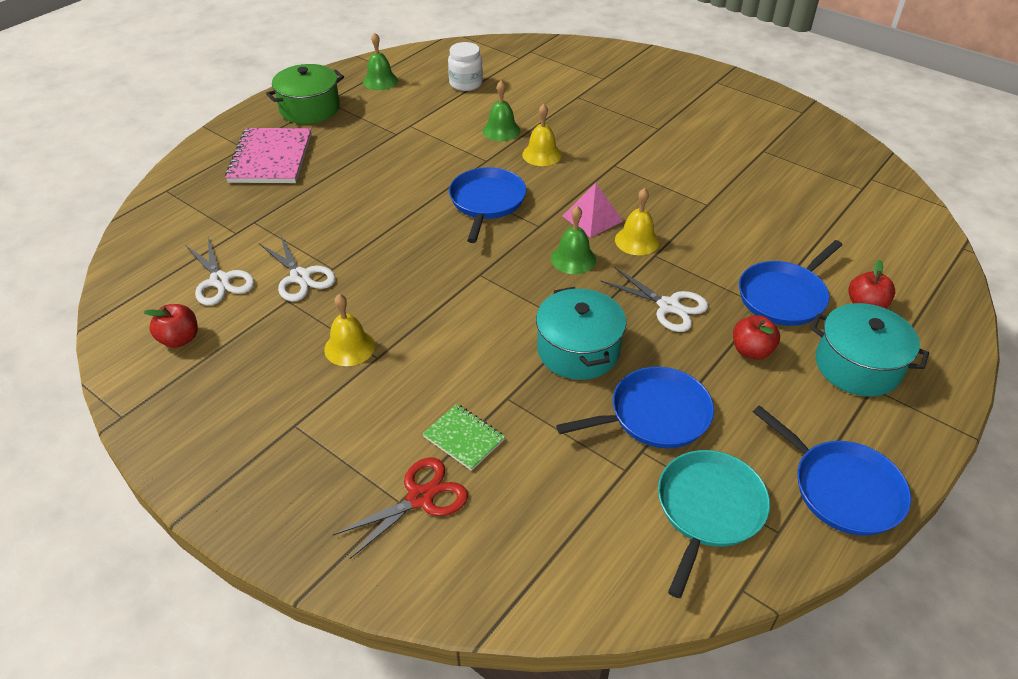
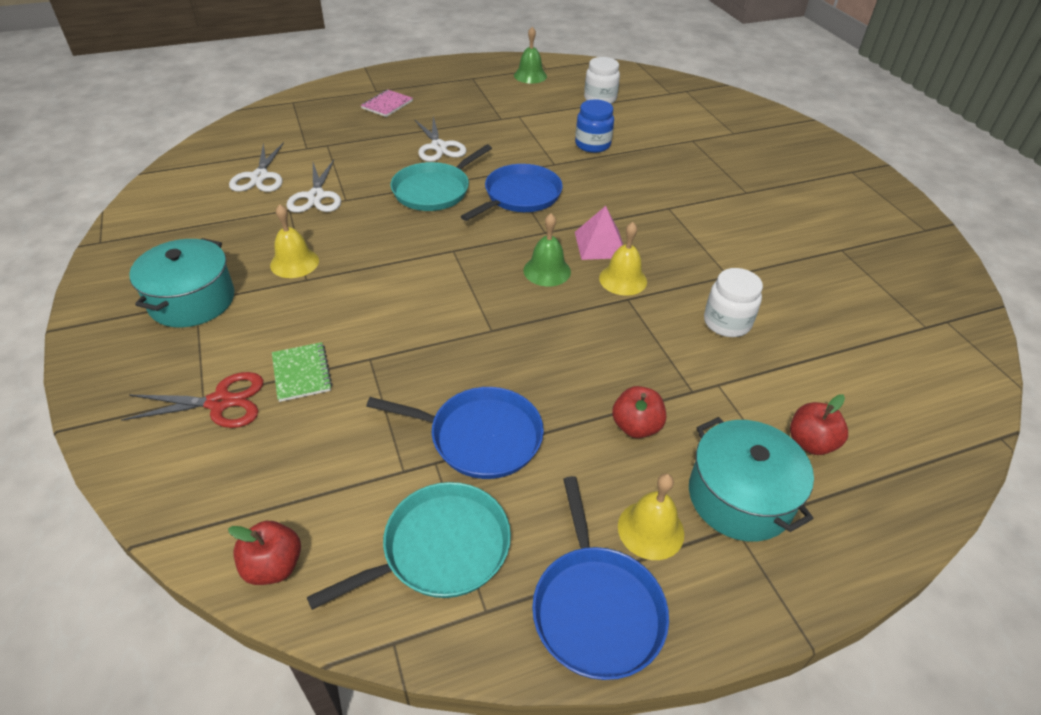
camera: 30 degrees right, 0 degrees up
red apple [144,304,198,348] -> red apple moved to [228,521,301,585]
pink notebook [225,128,311,183] -> pink notebook [361,90,413,117], size x0.53
green pot [266,64,344,124] -> none
green bell [483,80,520,141] -> blue jar [575,99,614,153]
yellow bell [522,104,562,166] -> yellow bell moved to [618,474,684,560]
turquoise pot [536,287,626,380] -> turquoise pot moved to [129,238,234,327]
white scissors [600,267,708,332] -> white scissors moved to [414,117,466,162]
blue pan [739,240,842,326] -> none
none -> turquoise pan [390,144,492,211]
none -> white jar [704,268,763,337]

